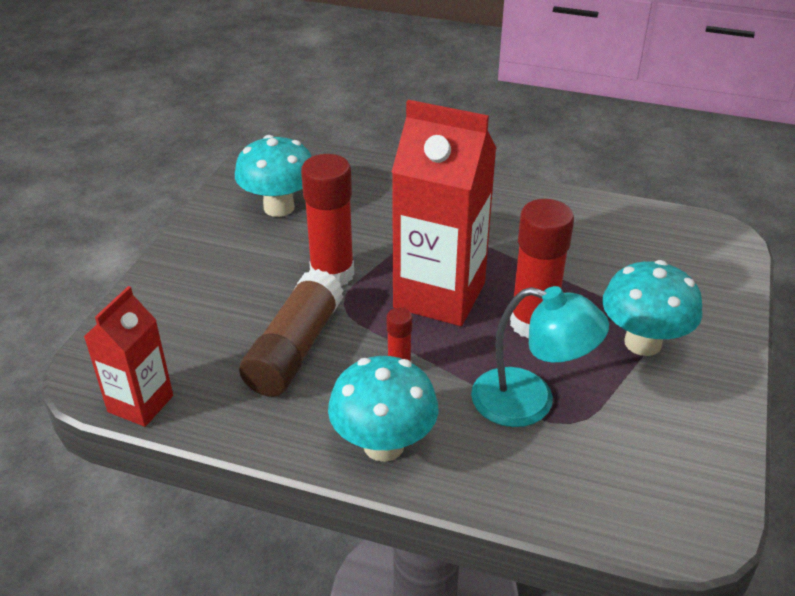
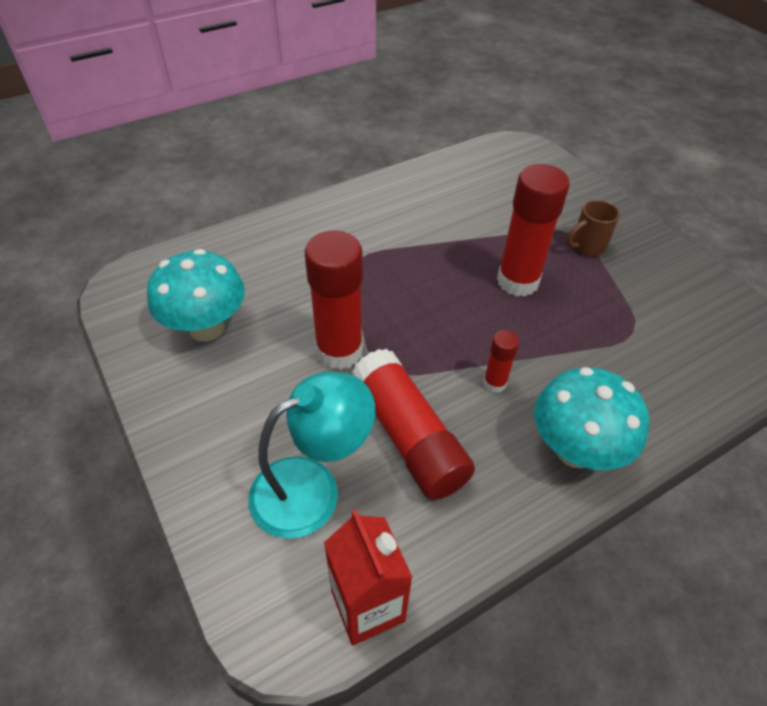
camera: 50 degrees left, 10 degrees up
brown glue stick [239,269,344,397] -> red glue stick [352,349,475,500]
red carton [392,100,496,326] -> none
turquoise lamp [471,286,609,427] -> turquoise lamp moved to [249,372,375,539]
turquoise mushroom [602,260,702,356] -> brown mug [566,200,620,256]

